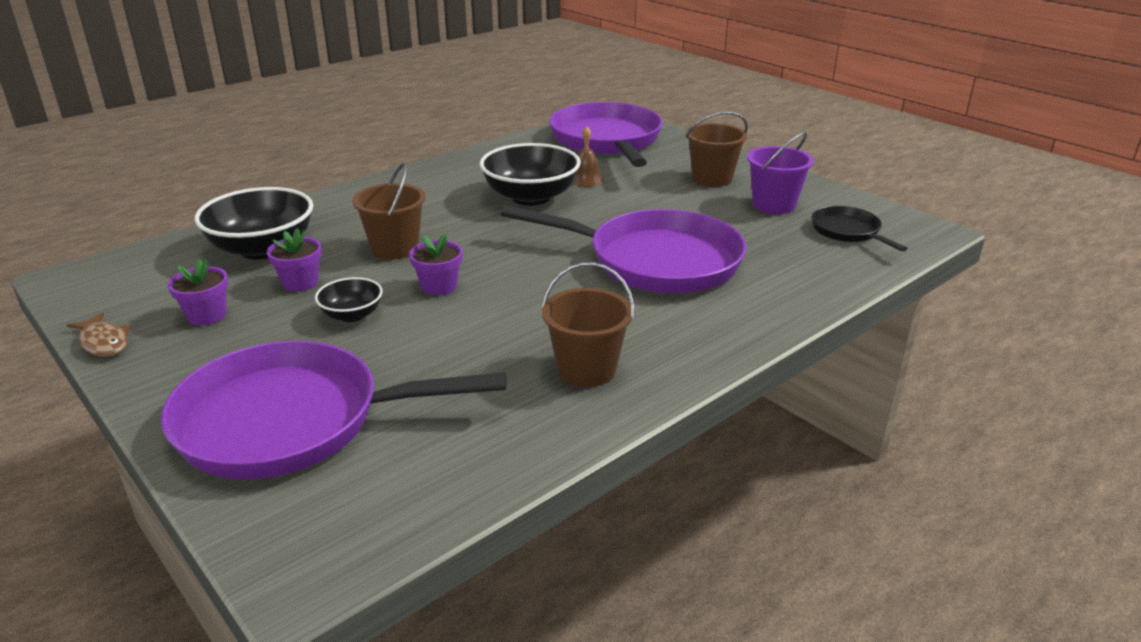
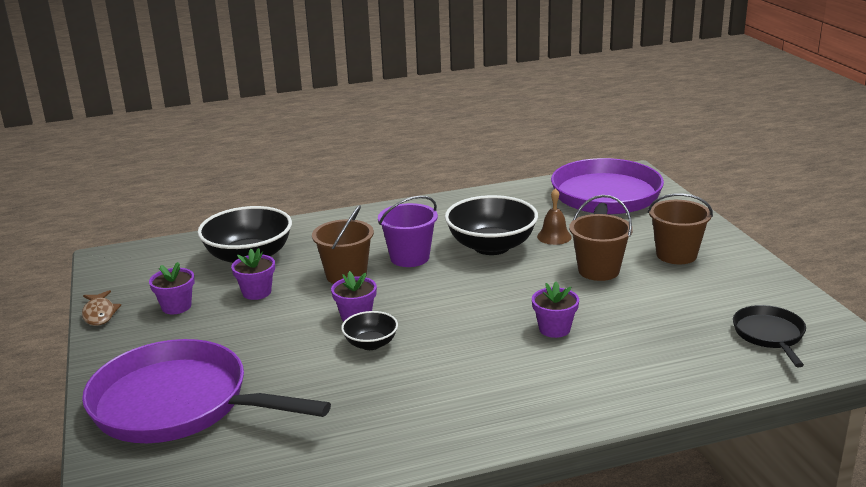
camera: 25 degrees right, 5 degrees down
black bowl [315,277,383,322] -> black bowl moved to [341,311,398,350]
purple pan [501,205,747,293] -> purple flower pot [532,282,579,338]
brown bucket [542,262,634,387] -> brown bucket moved to [569,195,633,281]
purple bucket [747,132,814,214] -> purple bucket moved to [378,196,438,267]

